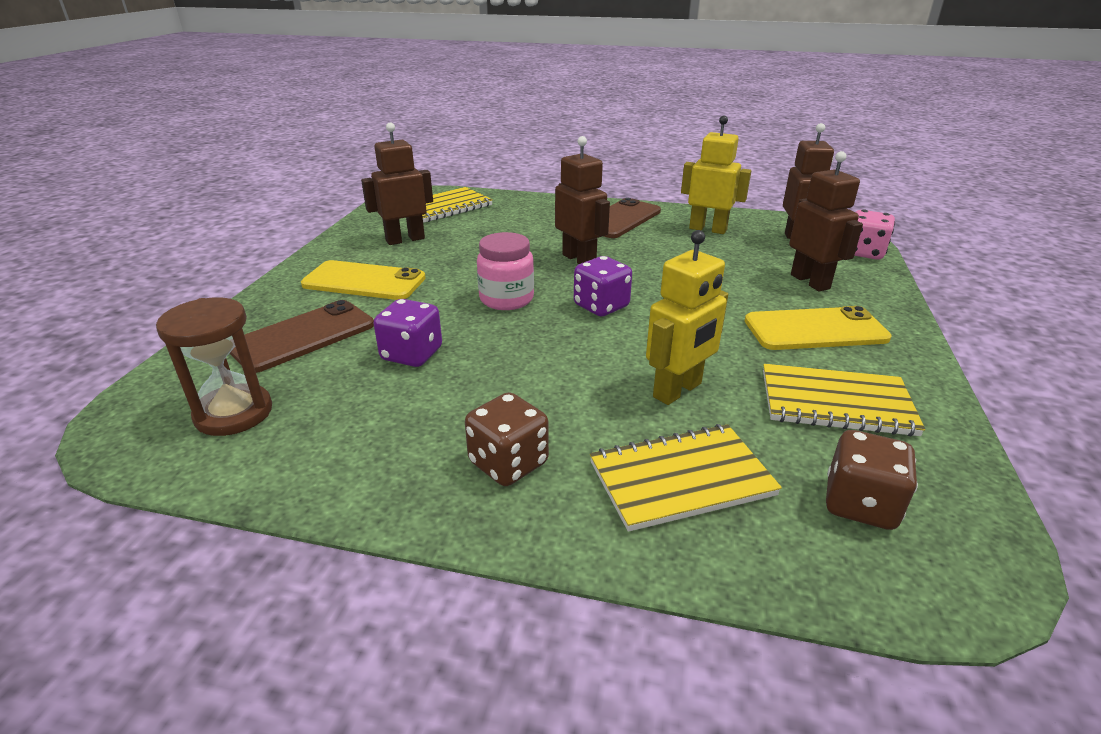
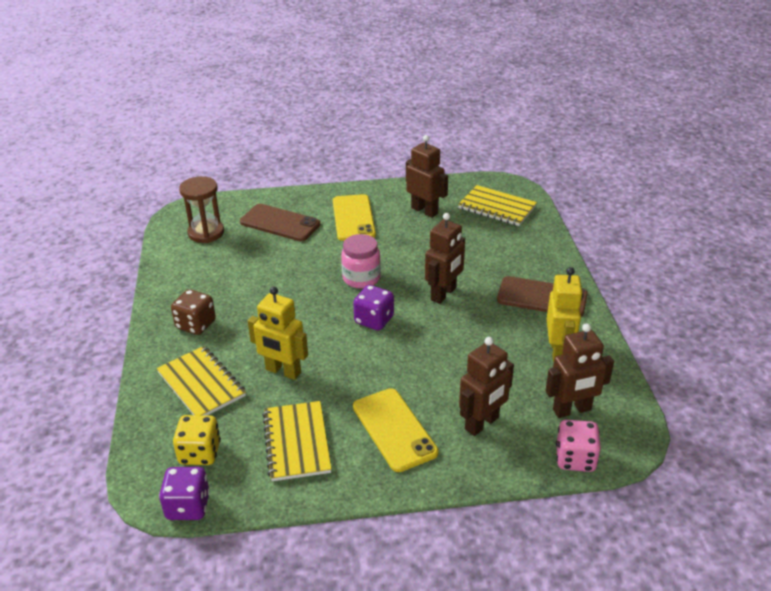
camera: 70 degrees right, 5 degrees up
purple dice [373,299,442,367] -> purple dice moved to [159,467,210,520]
brown dice [826,430,918,530] -> yellow dice [173,415,221,465]

